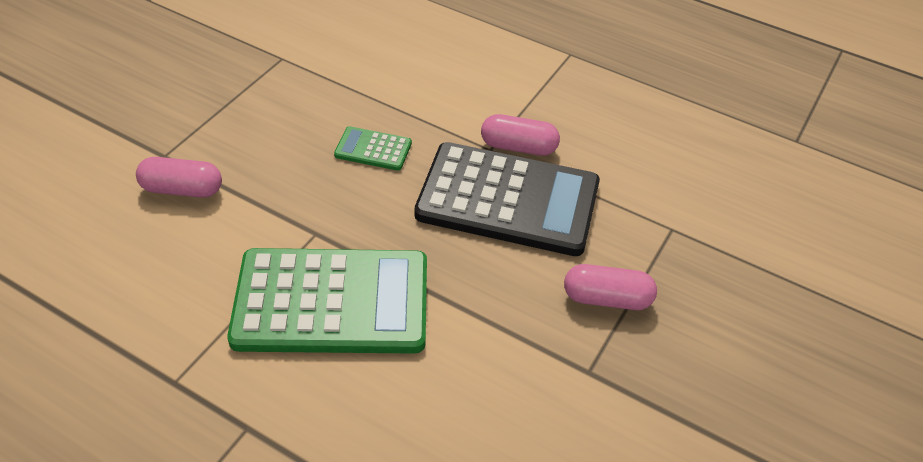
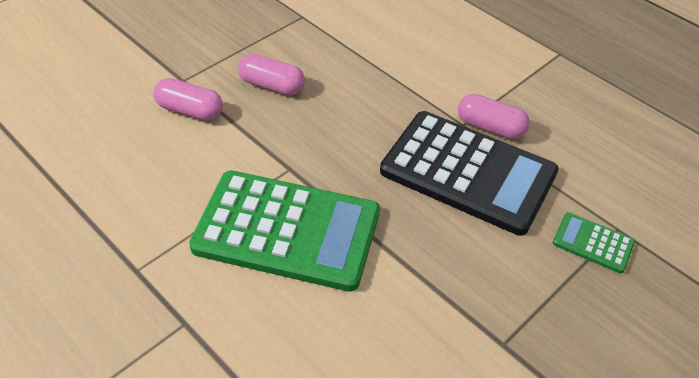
camera: 15 degrees right, 0 degrees up
green calculator [334,126,412,171] -> green calculator moved to [553,212,635,273]
pink capsule [564,264,657,310] -> pink capsule moved to [238,54,305,95]

